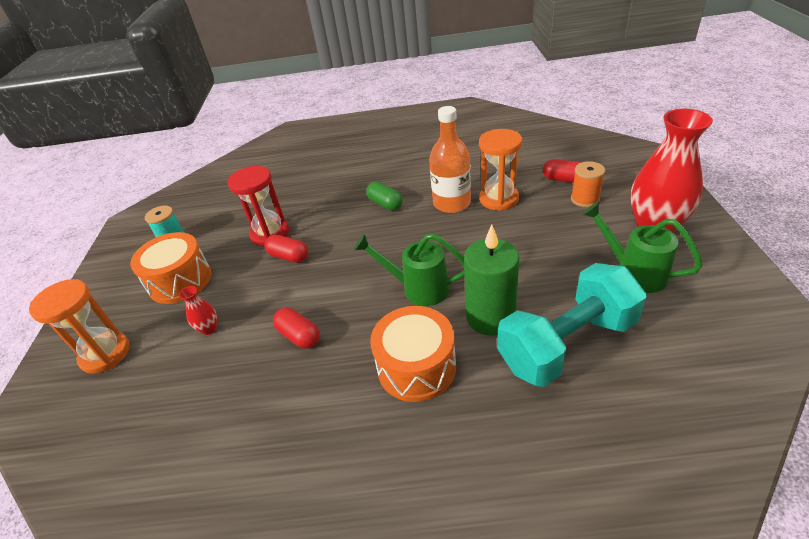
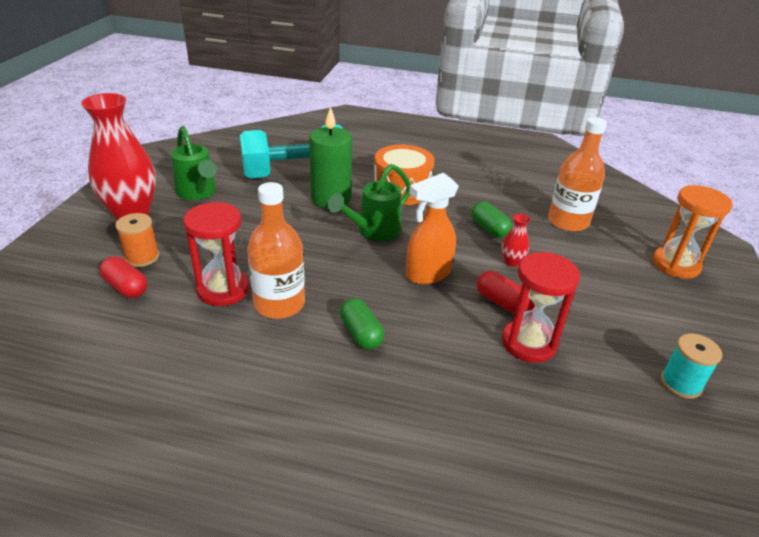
camera: 170 degrees left, 5 degrees down
orange drum [130,232,212,304] -> none
red vase [179,286,217,335] -> red vase moved to [502,214,531,267]
red capsule [273,308,320,349] -> green capsule [471,201,512,238]
green watering can [354,233,465,306] -> green watering can turned 105 degrees clockwise [328,164,411,241]
orange hourglass [479,129,522,211] -> red hourglass [183,202,249,306]
none -> orange spray bottle [406,173,459,284]
none -> orange bottle [548,117,607,232]

